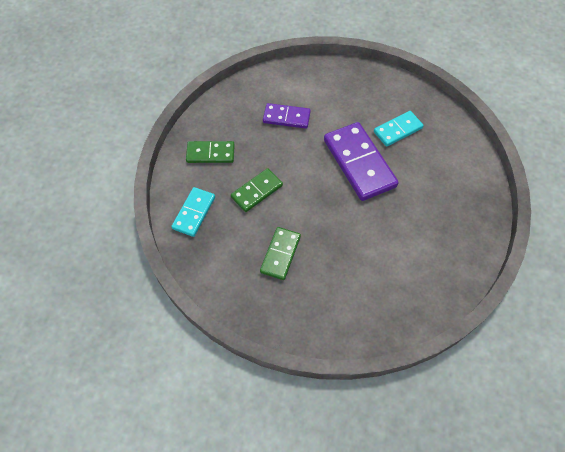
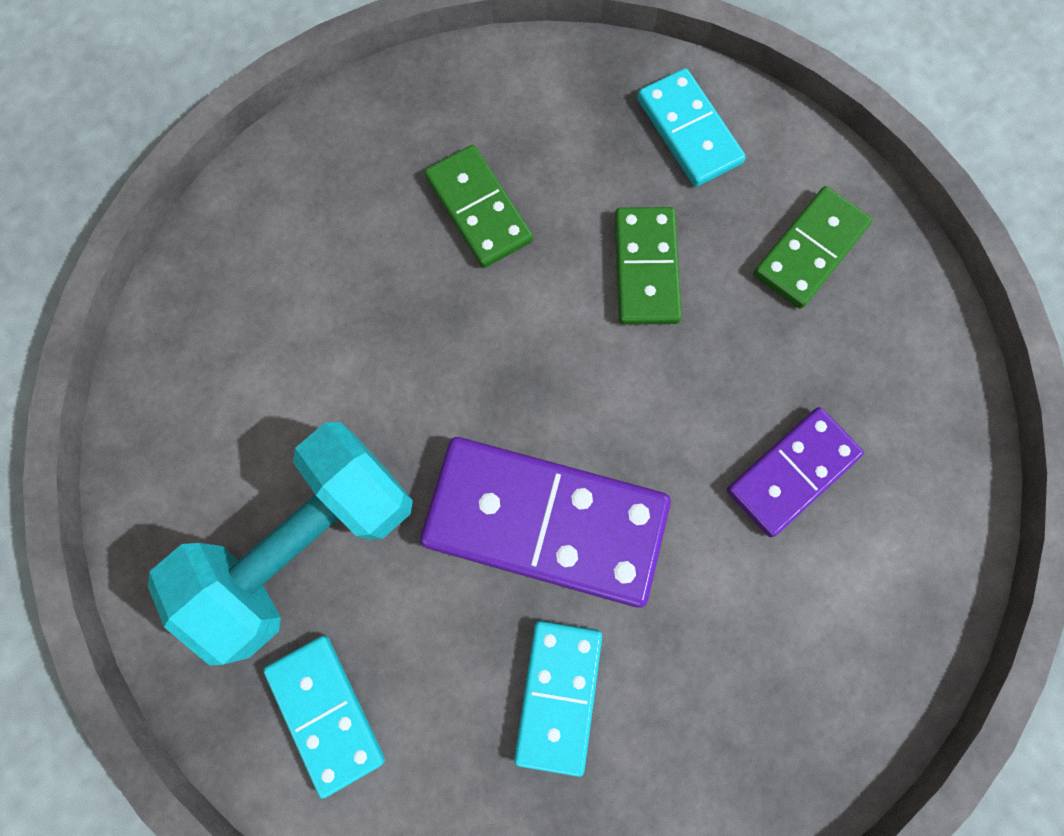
camera: 130 degrees right, 15 degrees up
none -> turquoise dumbbell [148,422,413,666]
none -> turquoise domino [263,635,385,799]

